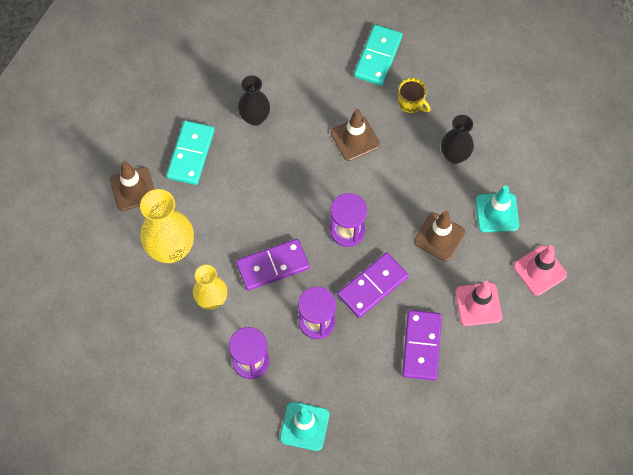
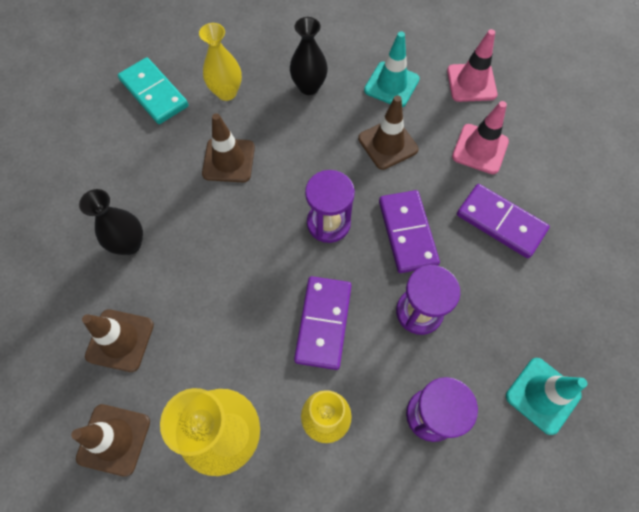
camera: 60 degrees left, 0 degrees up
turquoise domino [166,120,215,185] -> brown traffic cone [82,309,154,372]
yellow mug [398,78,431,113] -> yellow vase [199,23,242,101]

